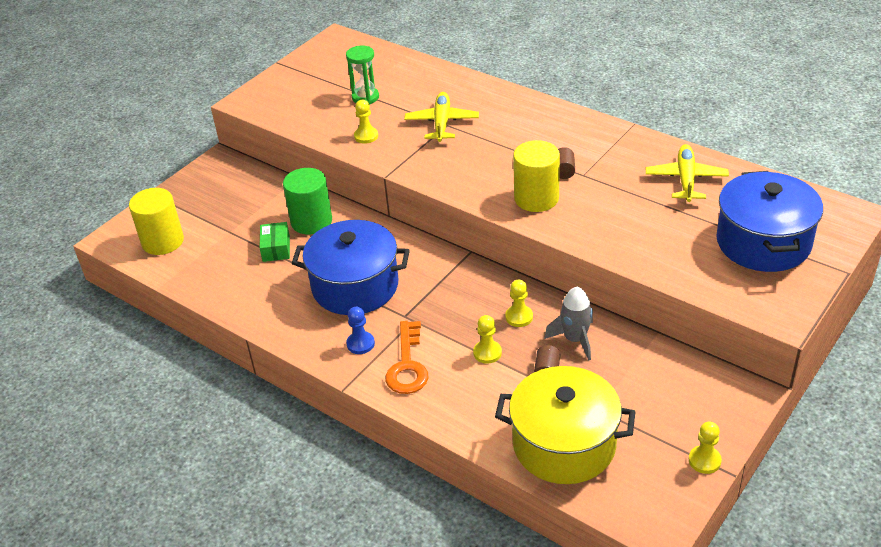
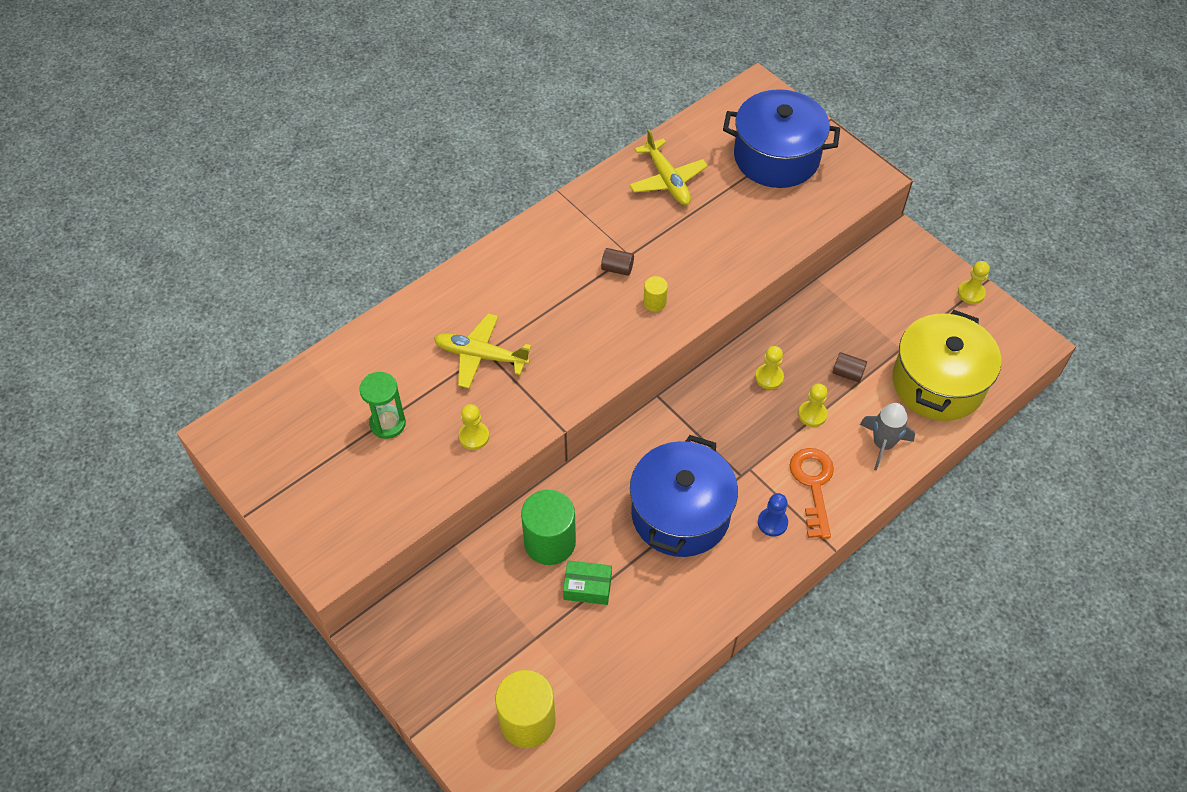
camera: 80 degrees left, 15 degrees up
orange key [385,321,429,394] -> orange key turned 105 degrees counterclockwise [789,448,834,539]
yellow cylinder [513,140,560,212] -> yellow cylinder [643,276,668,312], size x0.48
grey rocket [544,287,593,361] -> grey rocket moved to [860,403,915,471]
yellow plane [646,144,729,202] -> yellow plane turned 135 degrees counterclockwise [629,129,708,205]

